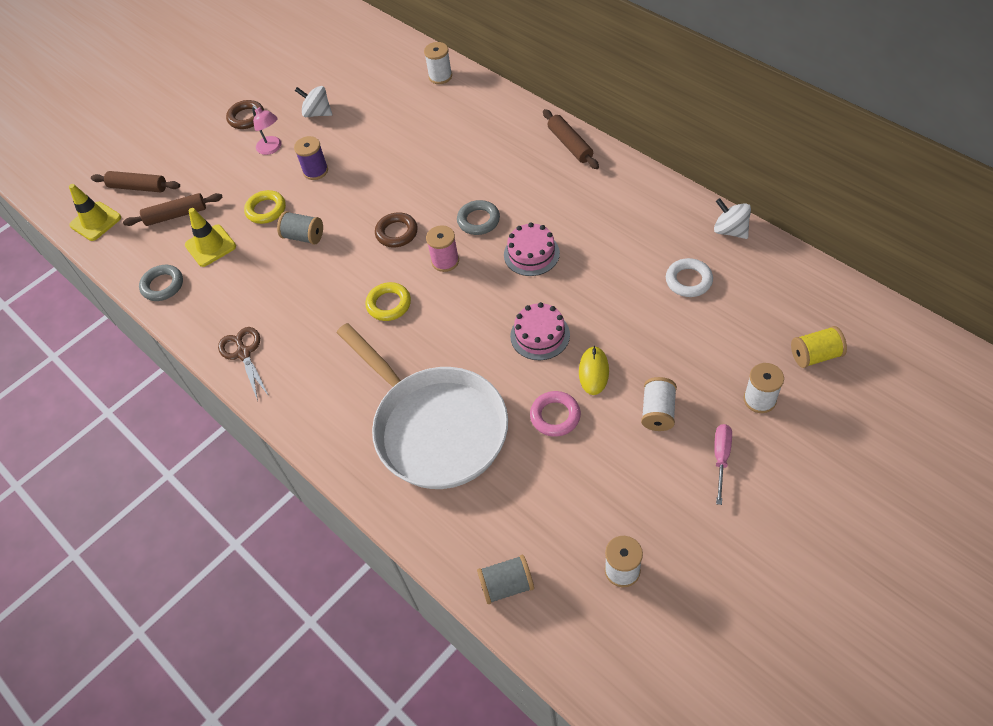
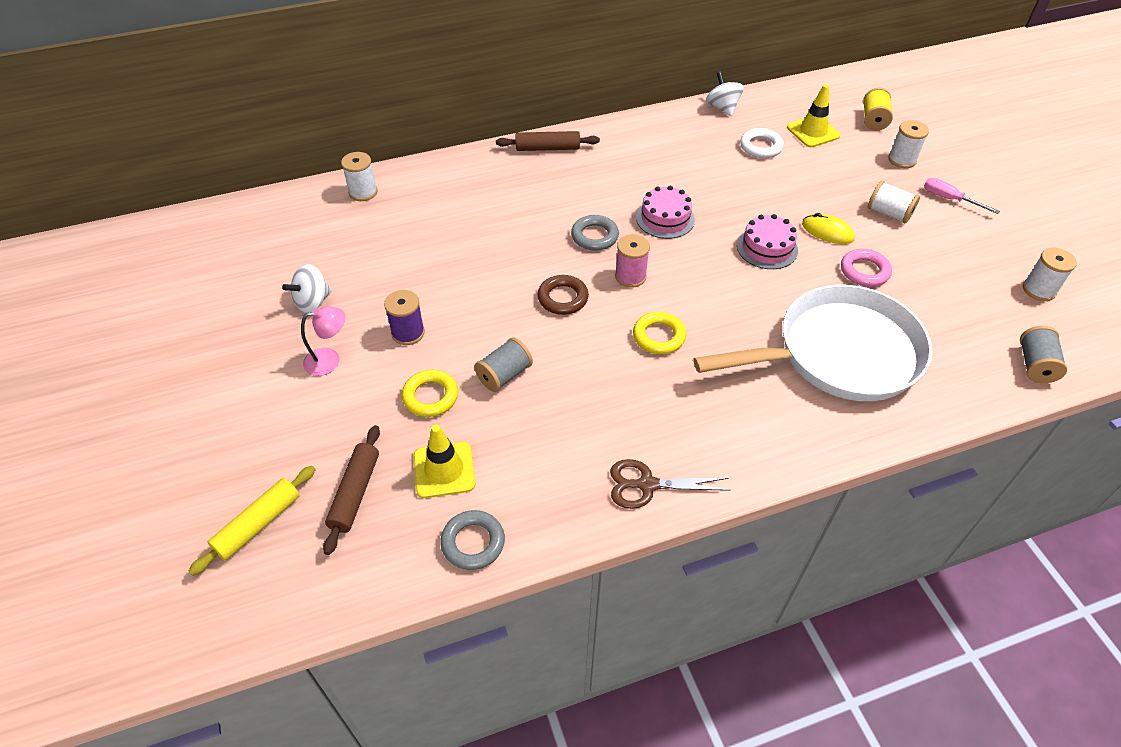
camera: 70 degrees left, 5 degrees down
yellow traffic cone [69,184,121,241] -> yellow traffic cone moved to [787,84,840,147]
brown rolling pin [91,171,180,192] -> yellow rolling pin [188,466,316,576]
brown ring [226,100,264,129] -> none
white spinning top [714,198,751,239] -> white spinning top turned 90 degrees clockwise [706,72,744,117]

